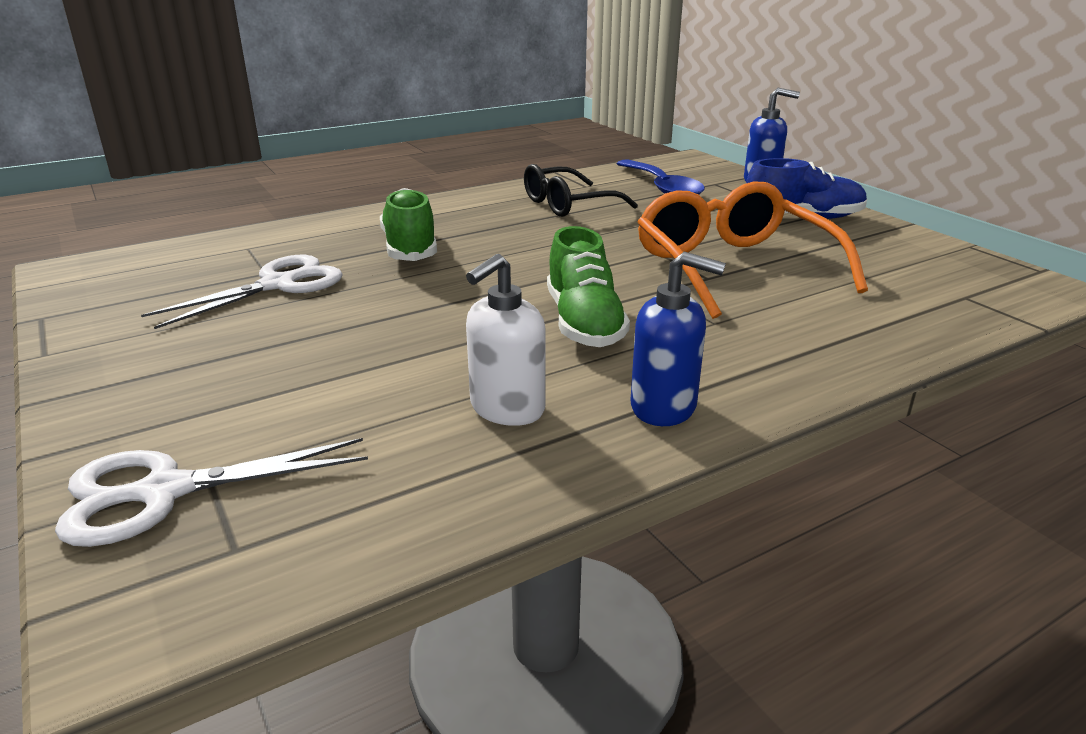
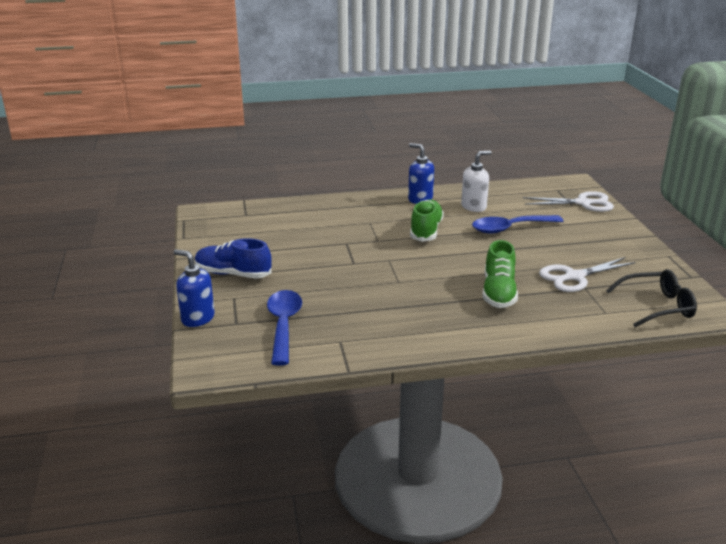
camera: 160 degrees left, 0 degrees up
black glasses [524,164,638,217] -> black glasses moved to [606,269,697,327]
orange glasses [637,182,868,319] -> none
none -> blue spoon [472,215,564,234]

